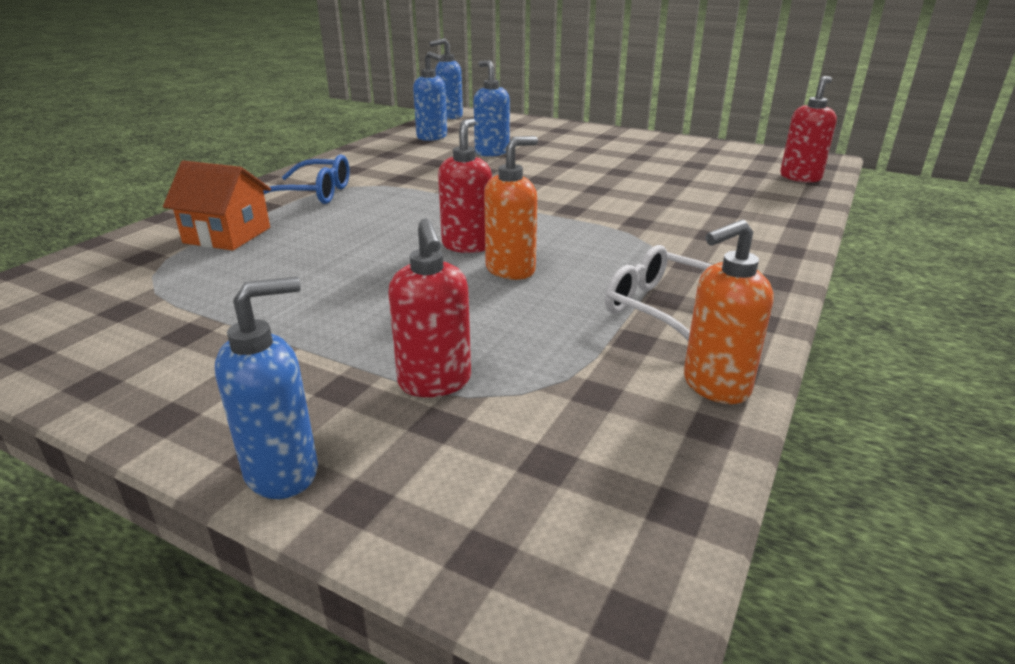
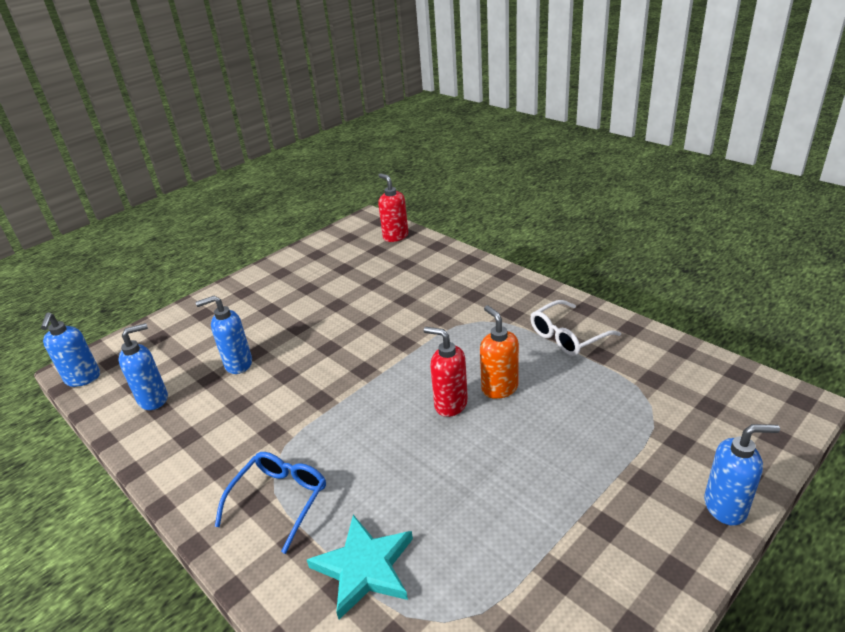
camera: 70 degrees left, 5 degrees up
orange house [163,161,271,251] -> turquoise star [307,515,413,619]
blue soap dispenser [215,277,318,499] -> blue soap dispenser turned 105 degrees clockwise [704,424,780,526]
red soap dispenser [388,219,471,397] -> none
orange soap dispenser [684,220,774,404] -> none

